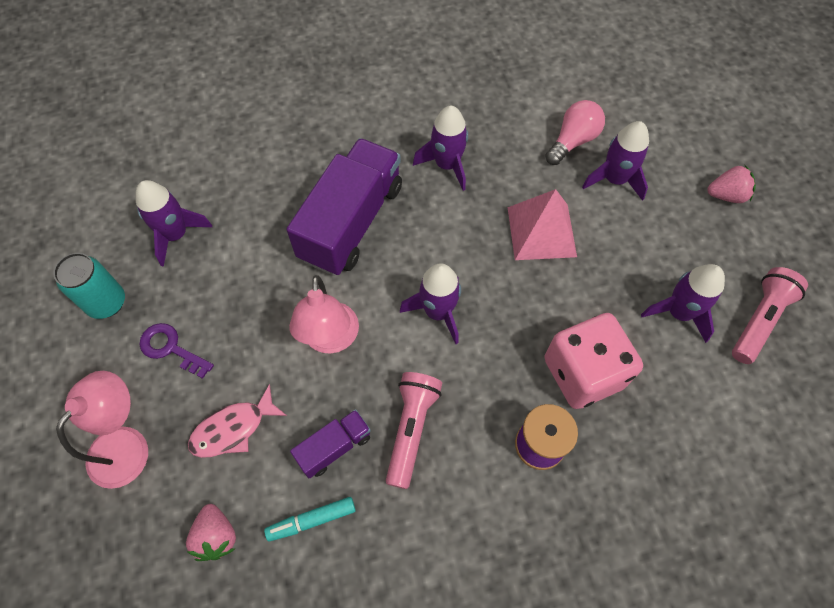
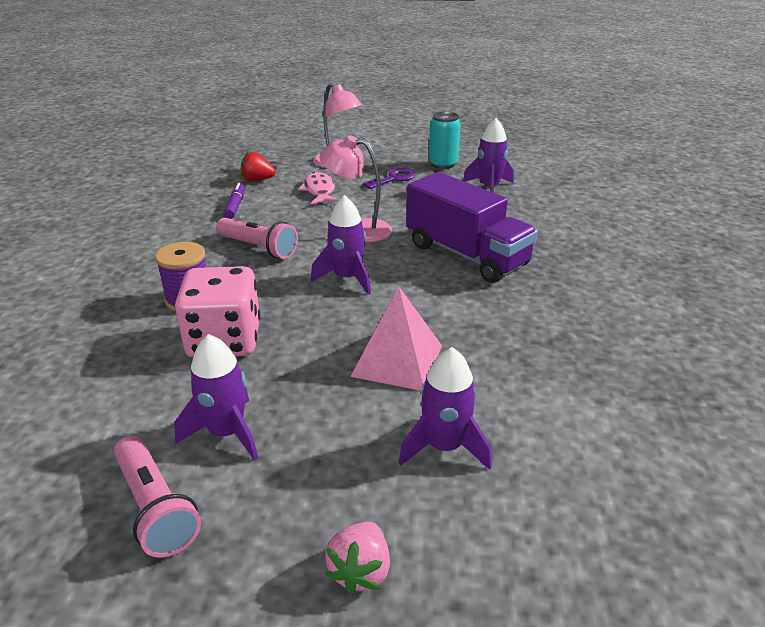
camera: 110 degrees right, 30 degrees down
pink strawberry [186,504,236,561] -> red strawberry [241,152,276,181]
turquoise marker [264,497,356,542] -> purple marker [223,183,245,219]
purple truck [290,409,371,478] -> none
purple rocket [413,106,468,191] -> none
pink light bulb [545,100,605,165] -> none

